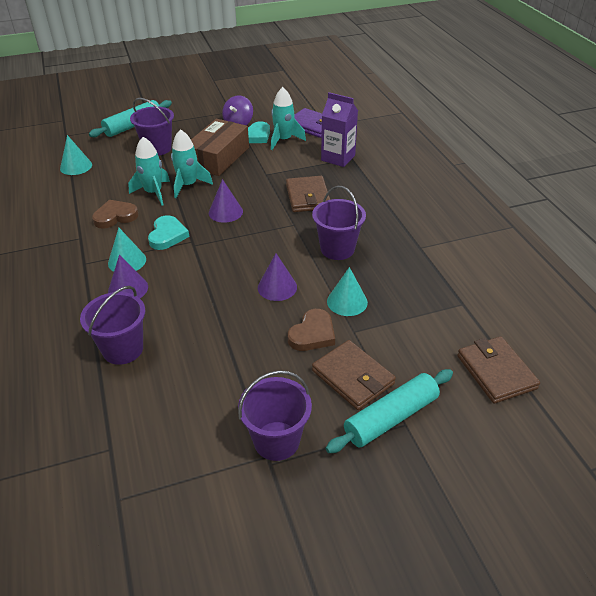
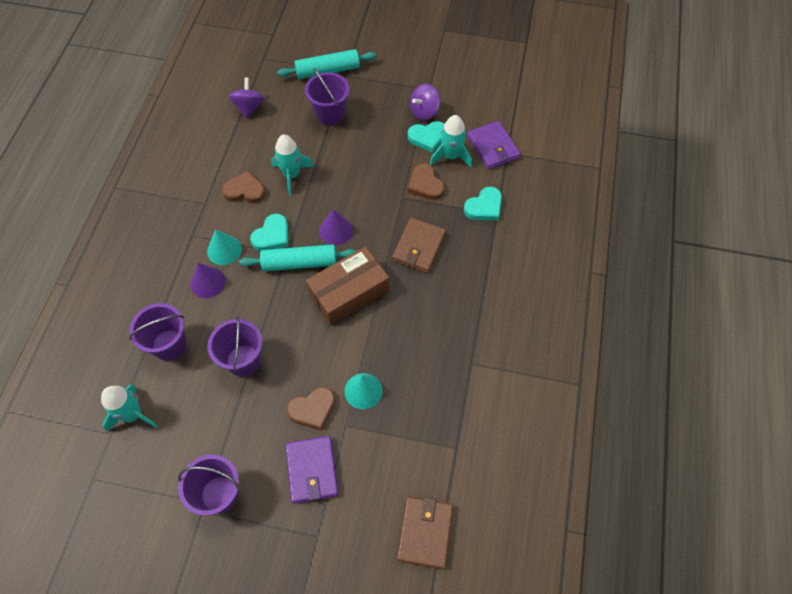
camera: 30 degrees right, 20 degrees up
turquoise cone [60,135,92,175] -> purple spinning top [229,78,265,119]
turquoise rocket [171,129,213,198] -> turquoise rocket moved to [101,385,158,432]
brown box [191,119,249,176] -> brown box moved to [306,246,389,325]
purple cone [258,253,297,301] -> none
purple bucket [312,186,366,260] -> purple bucket moved to [208,316,263,377]
brown wallet [312,340,396,410] -> purple wallet [285,436,339,504]
purple carton [321,92,358,167] -> turquoise heart [464,187,502,220]
turquoise rolling pin [326,369,453,453] -> turquoise rolling pin moved to [239,244,356,271]
none -> brown heart [408,163,444,200]

